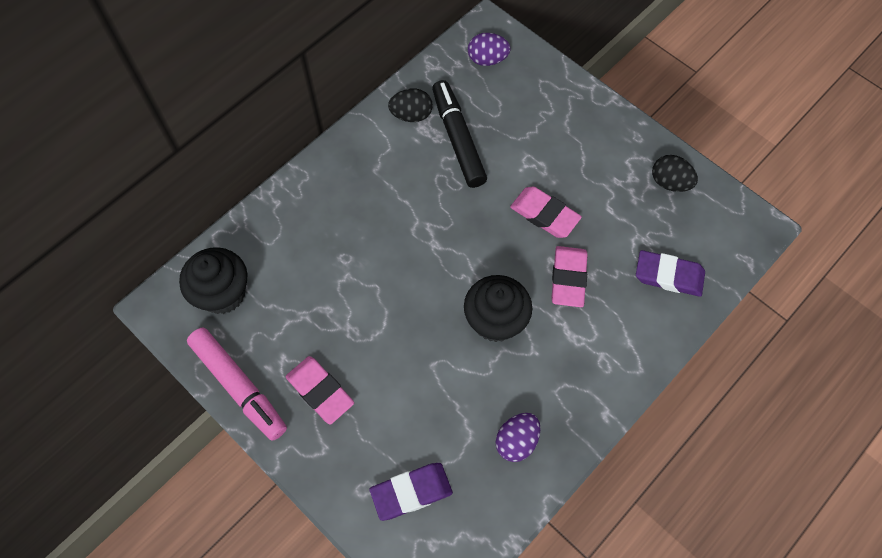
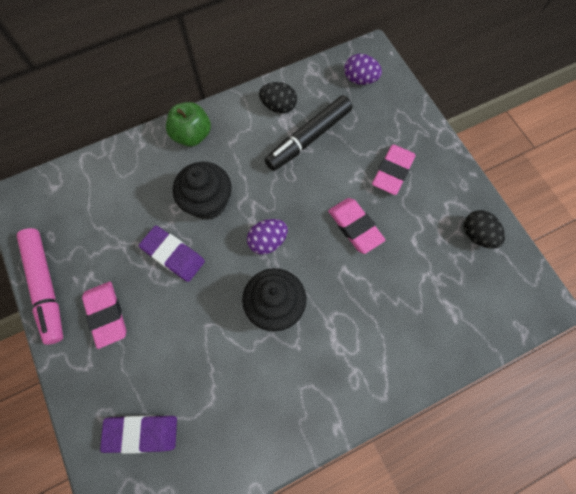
camera: 20 degrees right, 5 degrees up
black cupcake [179,247,248,314] -> black cupcake moved to [173,162,232,220]
black marker [432,80,487,188] -> black marker turned 135 degrees counterclockwise [265,95,352,171]
purple egg [495,413,541,462] -> purple egg moved to [247,219,288,255]
pink eraser [551,246,588,307] -> pink eraser moved to [372,144,416,195]
purple eraser [636,250,705,297] -> purple eraser moved to [139,226,205,282]
none -> green apple [166,102,211,147]

